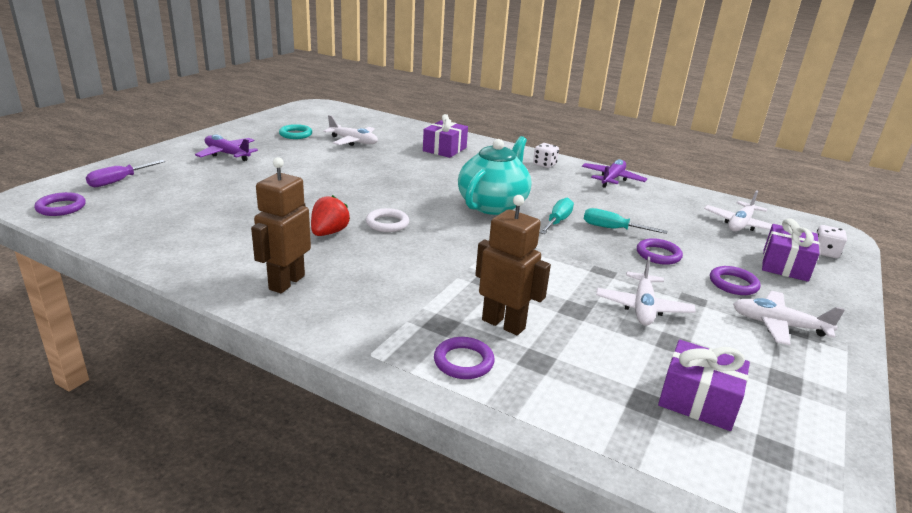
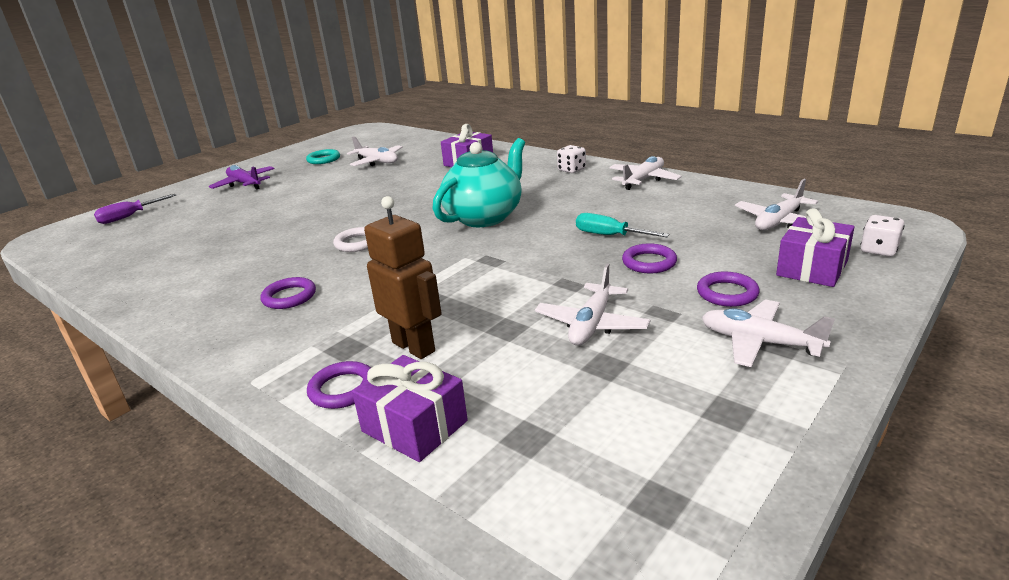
camera: 15 degrees right, 0 degrees up
purple ring [35,192,86,216] -> purple ring moved to [261,277,316,309]
brown robot [251,157,311,293] -> none
red strawberry [311,195,350,236] -> none
turquoise screwdriver [540,198,574,234] -> none
purple plane [582,159,647,188] -> white plane [610,156,682,190]
purple gift [658,340,750,431] -> purple gift moved to [352,355,468,462]

